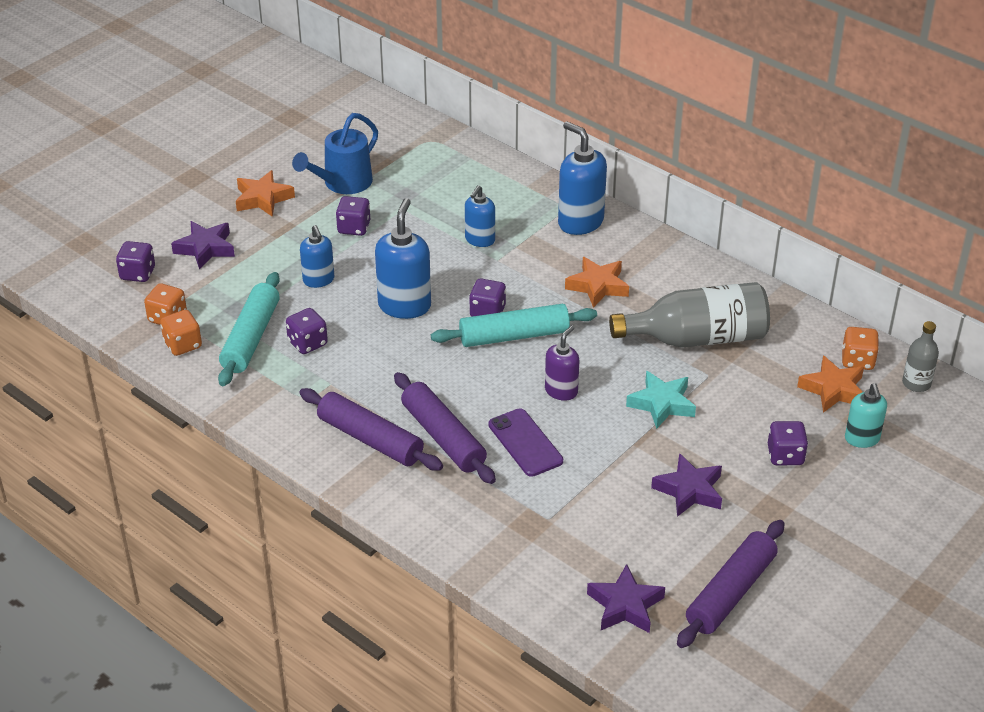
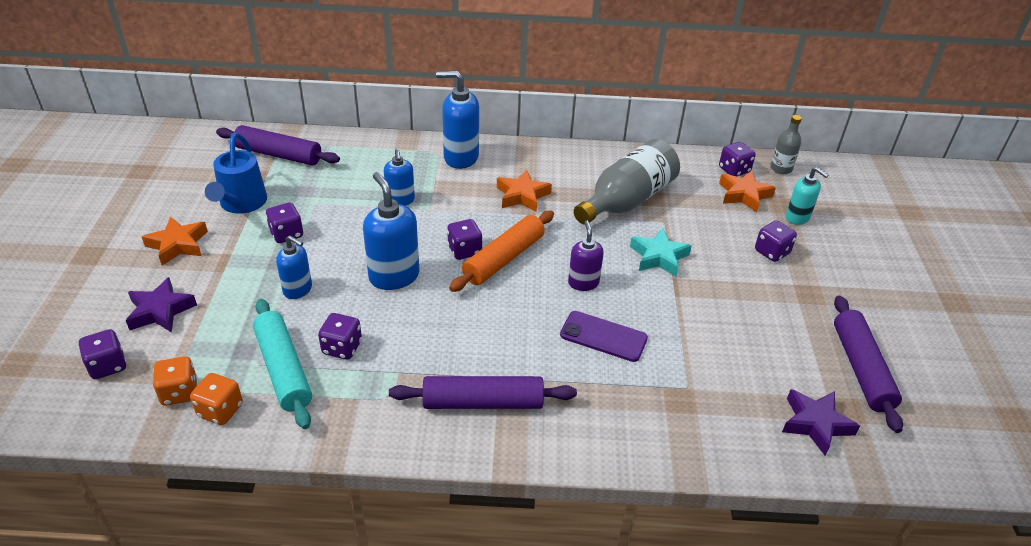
camera: 40 degrees left, 0 degrees up
purple rolling pin [394,372,496,484] -> purple rolling pin moved to [216,125,340,166]
turquoise rolling pin [431,304,597,347] -> orange rolling pin [449,211,554,292]
purple star [651,453,722,517] -> none
orange dice [842,327,879,370] -> purple dice [719,142,756,177]

